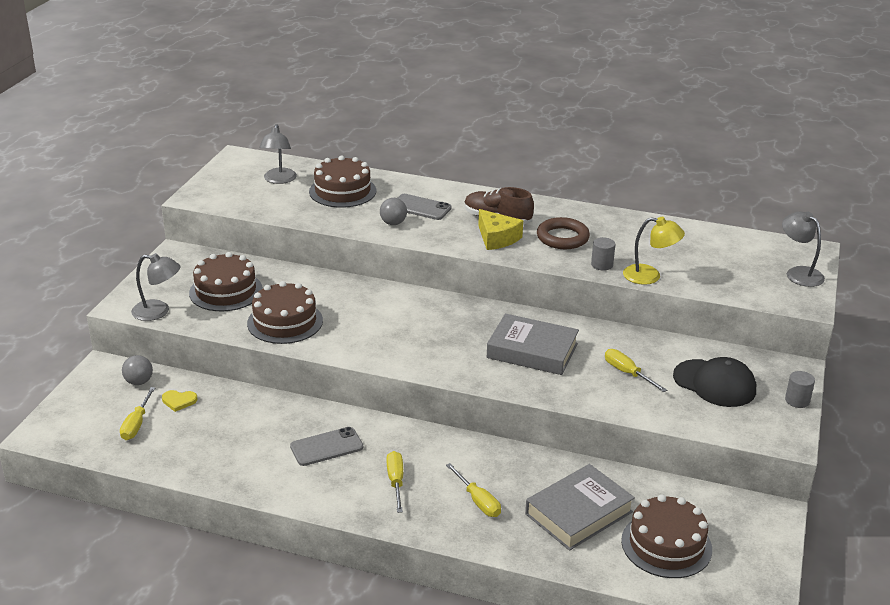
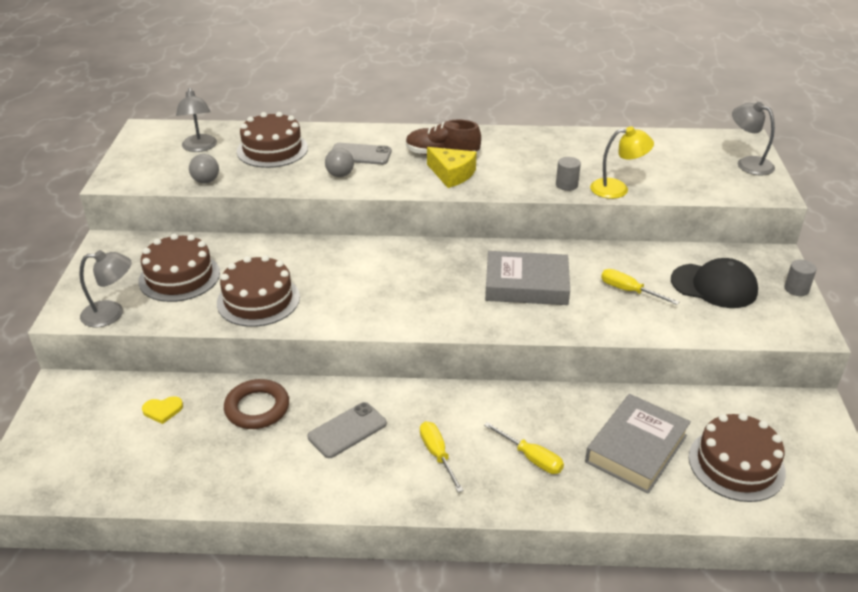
camera: 15 degrees left, 5 degrees up
yellow screwdriver [120,387,155,440] -> none
grey ball [122,355,153,385] -> grey ball moved to [189,154,219,184]
brown ring [537,217,590,249] -> brown ring moved to [224,379,289,429]

